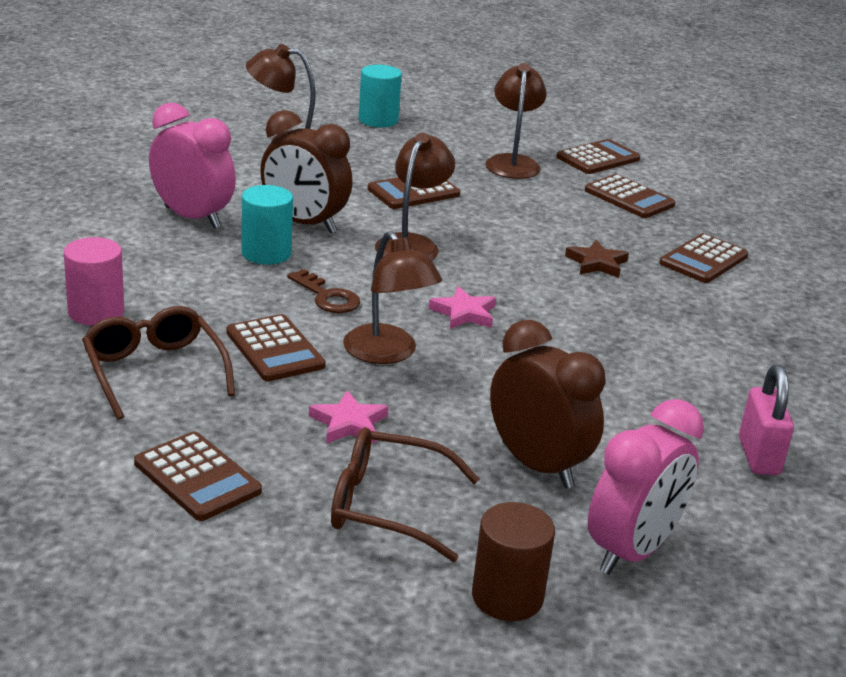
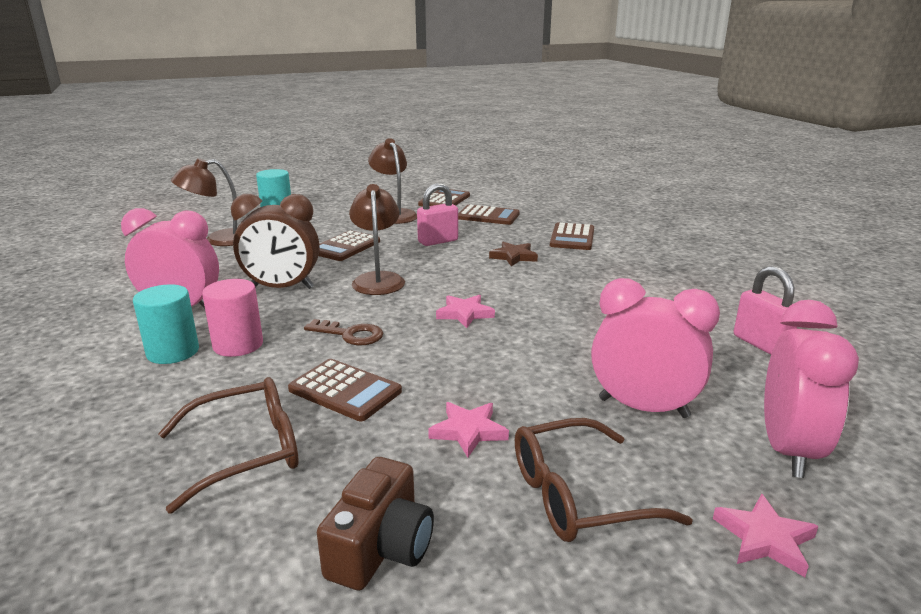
camera: 25 degrees left, 5 degrees down
pink cylinder [64,237,124,326] -> pink cylinder moved to [202,279,263,357]
brown glasses [82,306,235,420] -> brown glasses turned 120 degrees clockwise [158,377,298,514]
brown calculator [134,431,262,521] -> brown camera [317,457,434,591]
turquoise cylinder [241,185,293,264] -> turquoise cylinder moved to [133,284,199,364]
brown lamp [343,231,442,364] -> none
brown cylinder [472,502,555,621] -> pink star [713,494,819,577]
brown clock [490,320,606,489] -> pink clock [591,278,720,418]
none -> pink padlock [417,183,458,246]

